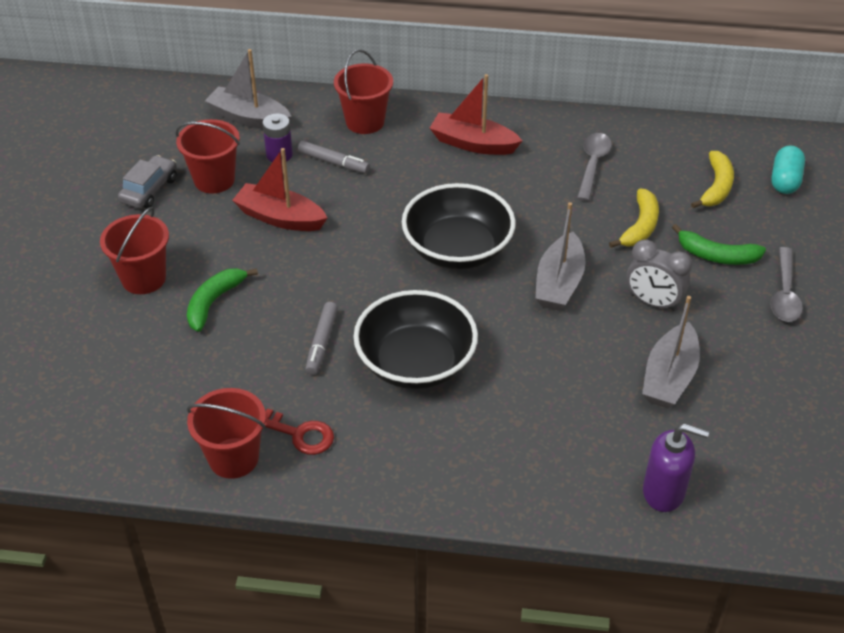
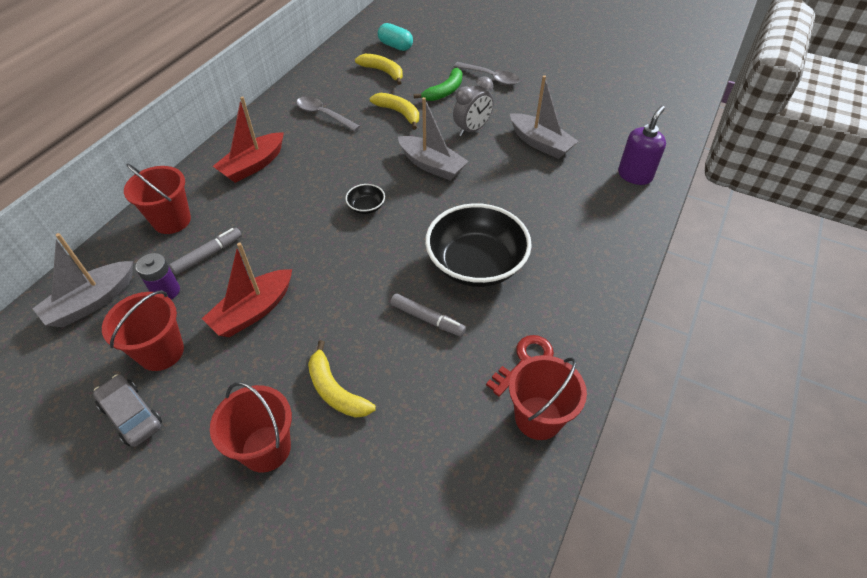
camera: 70 degrees left, 5 degrees up
green banana [187,268,258,332] -> yellow banana [308,340,376,418]
black bowl [402,183,516,269] -> black bowl [345,184,385,214], size x0.42

